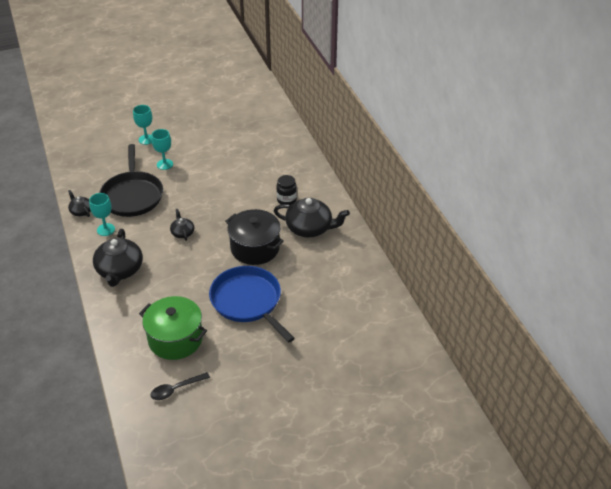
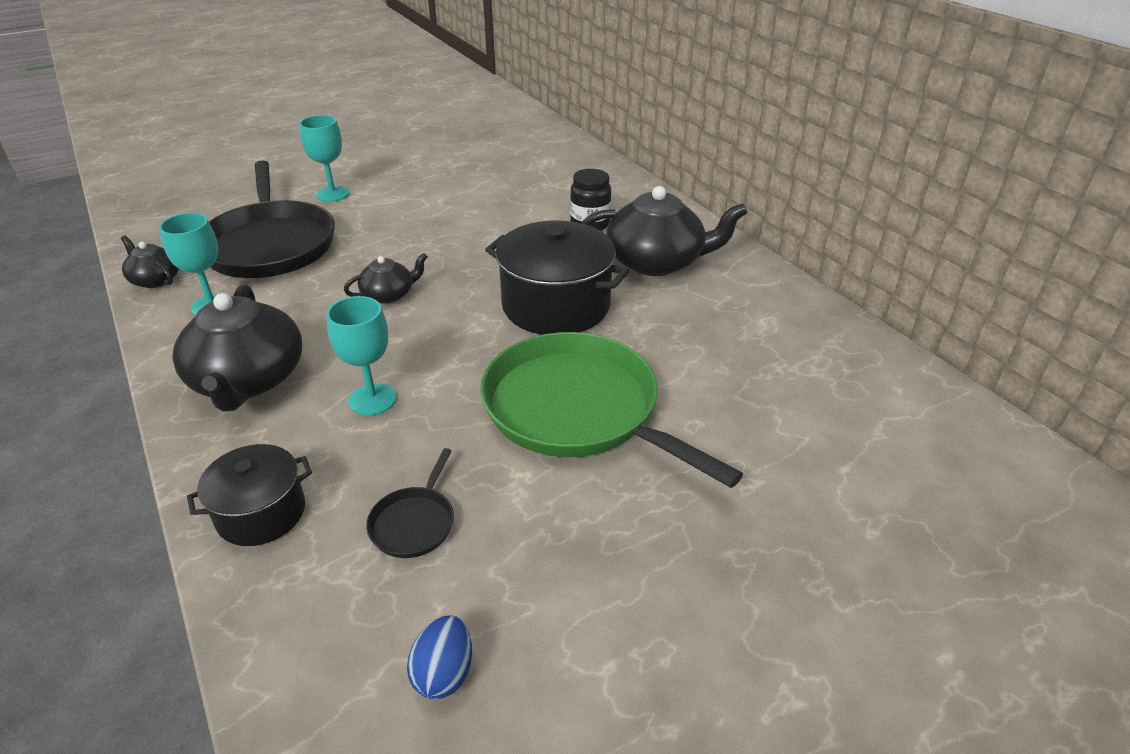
camera: 10 degrees left, 5 degrees down
turquoise goblet [133,105,152,145] -> turquoise goblet moved to [327,296,396,415]
green pot [139,296,207,360] -> black pan [366,448,454,558]
black spoon [151,372,210,400] -> blue egg [407,615,472,699]
black teapot [170,209,194,241] -> black teapot turned 90 degrees clockwise [344,253,428,304]
blue pan [209,266,295,343] -> green pan [480,332,743,488]
none -> black pot [187,444,312,546]

